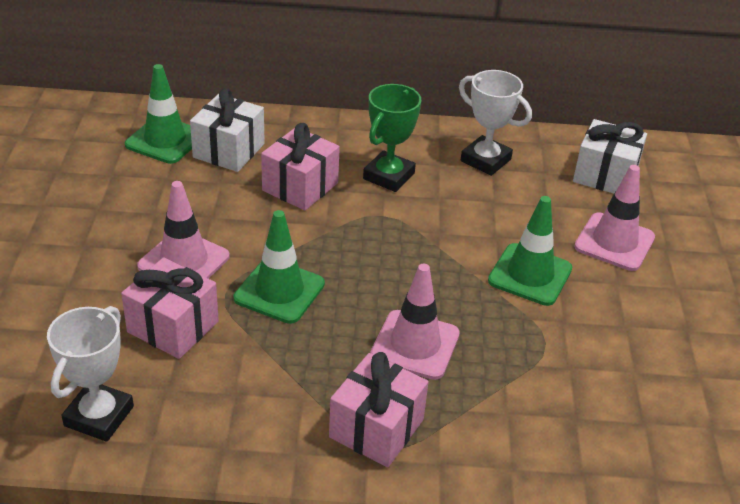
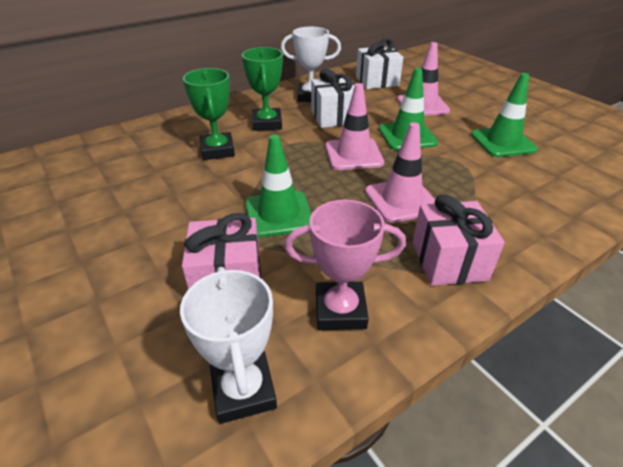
camera: 35 degrees left, 0 degrees up
green traffic cone [125,64,192,164] -> green traffic cone moved to [471,73,538,157]
pink traffic cone [137,181,230,279] -> pink traffic cone moved to [326,83,384,170]
white gift [190,88,265,172] -> white gift moved to [311,69,355,128]
pink gift [261,123,340,210] -> green trophy [183,68,235,160]
none -> pink trophy [284,200,406,330]

